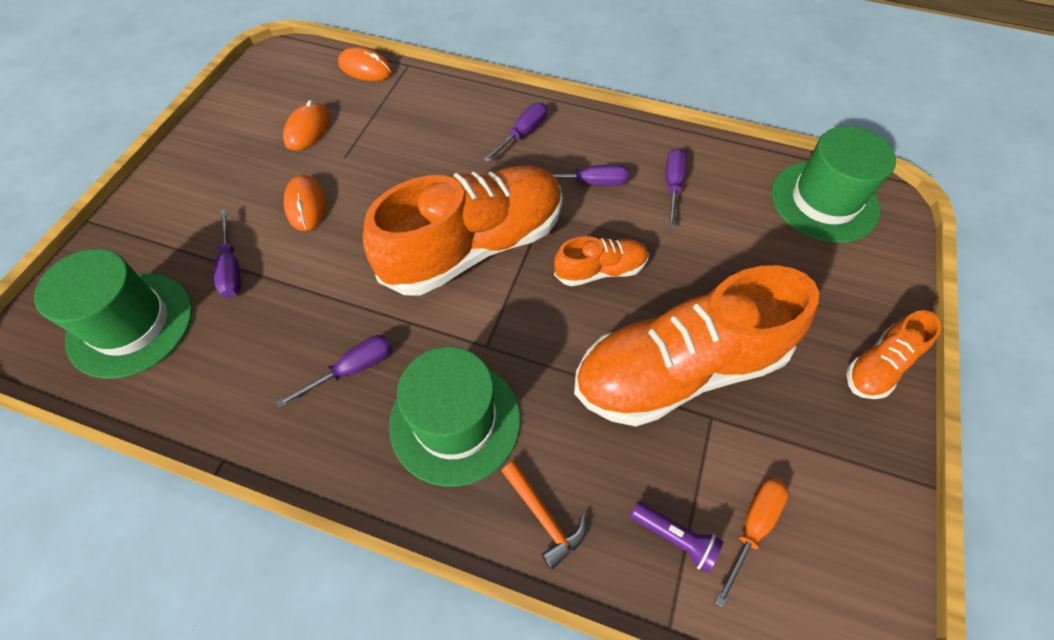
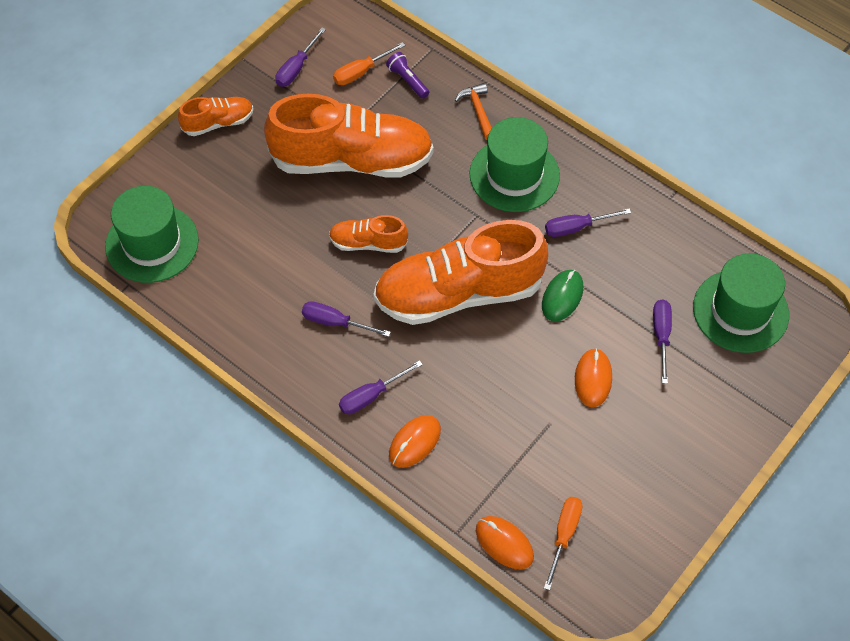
camera: 160 degrees left, 0 degrees up
orange mouse [283,100,330,151] -> orange mouse moved to [389,415,441,468]
purple screwdriver [666,148,687,229] -> purple screwdriver moved to [275,28,326,87]
none -> green mouse [542,270,583,322]
none -> orange screwdriver [544,497,582,590]

